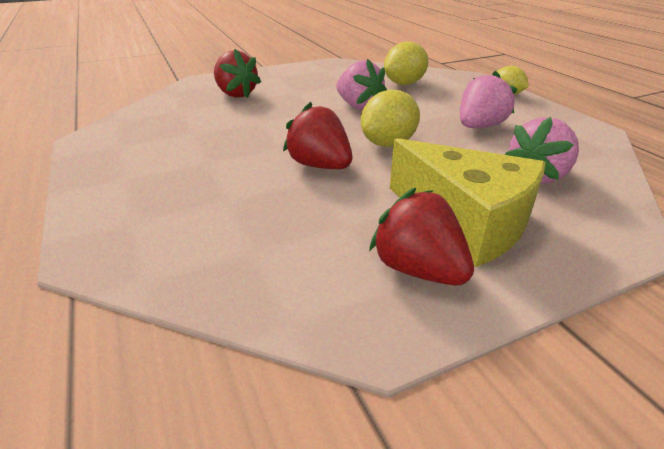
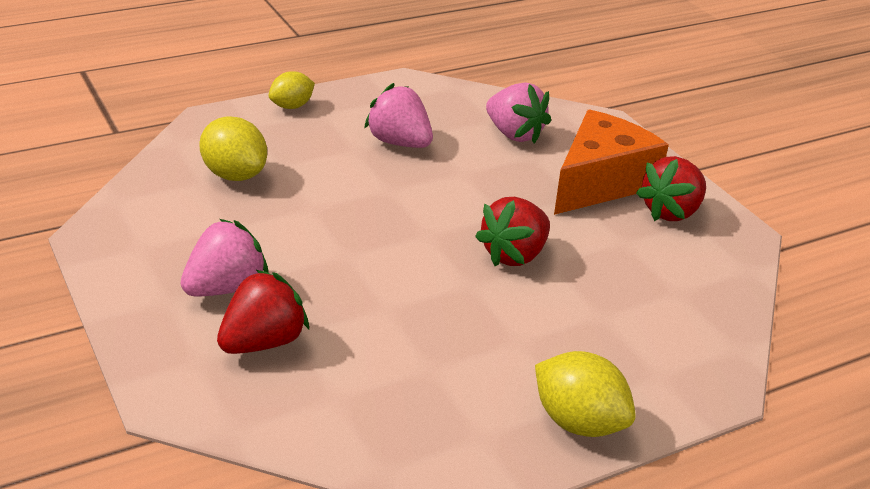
camera: 95 degrees left, 0 degrees up
pink strawberry [336,59,387,110] -> pink strawberry moved to [181,219,268,296]
yellow lemon [361,90,420,147] -> yellow lemon moved to [535,351,636,437]
yellow cheese [390,138,545,267] -> orange cheese [554,109,669,215]

